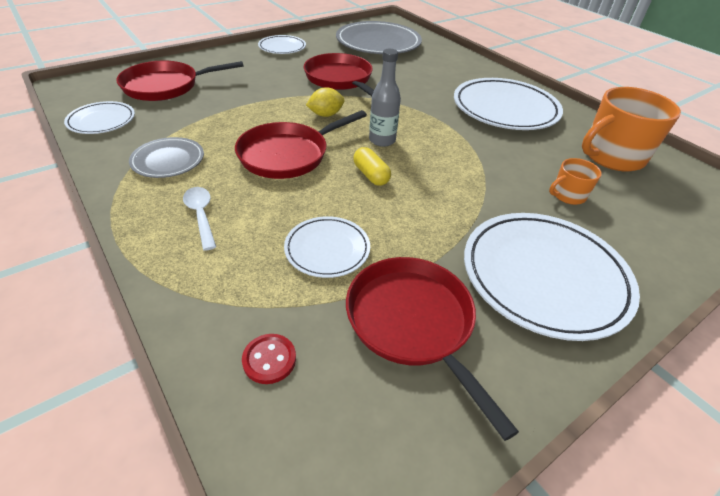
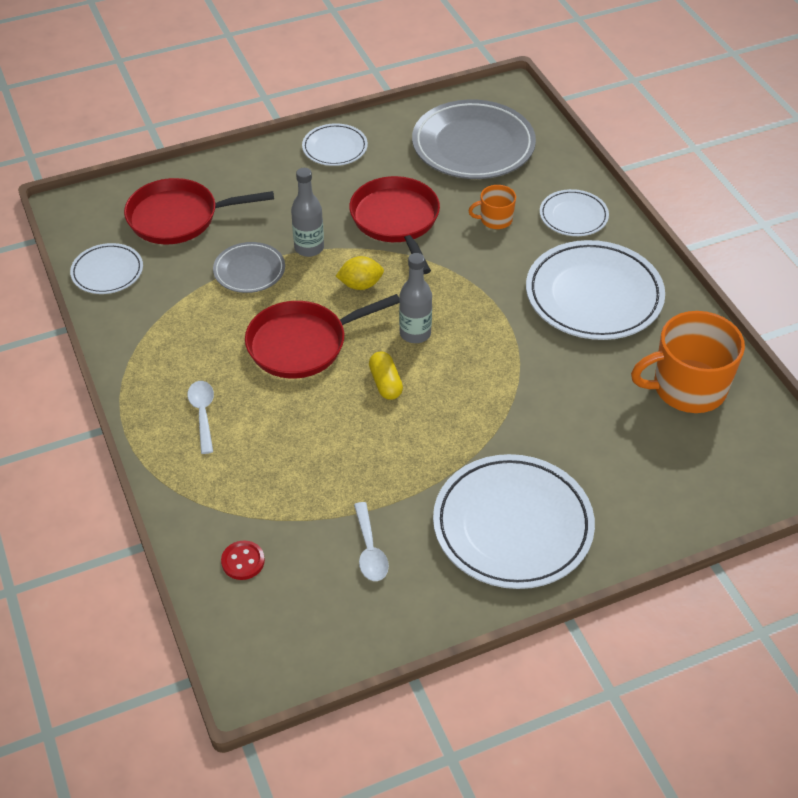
camera: 15 degrees right, 5 degrees up
grey plate [129,137,204,178] -> grey plate moved to [213,242,285,293]
white plate [284,216,370,278] -> white plate moved to [540,189,609,236]
red pan [346,257,519,441] -> white spoon [354,502,389,581]
orange mug [549,158,602,205] -> orange mug moved to [468,185,516,229]
none -> grey bottle [291,168,324,257]

